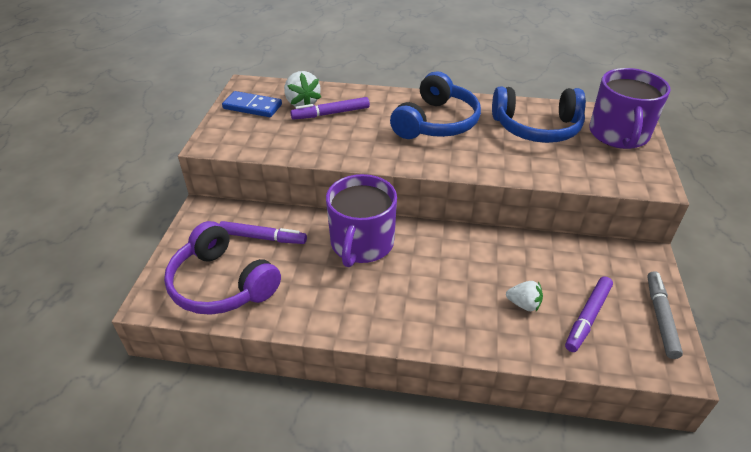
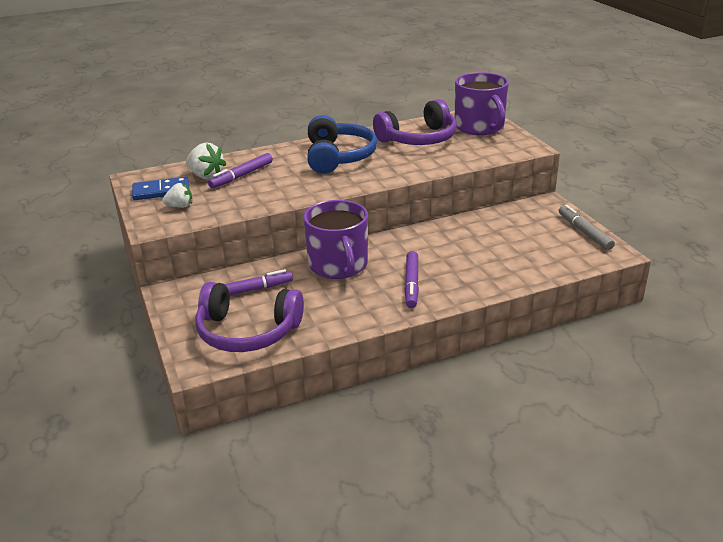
camera: 30 degrees left, 10 degrees down
blue headphones [492,87,586,143] -> purple headphones [373,99,457,145]
white strawberry [506,281,543,311] -> white strawberry moved to [162,183,192,208]
purple marker [565,277,613,352] -> purple marker moved to [405,251,419,308]

